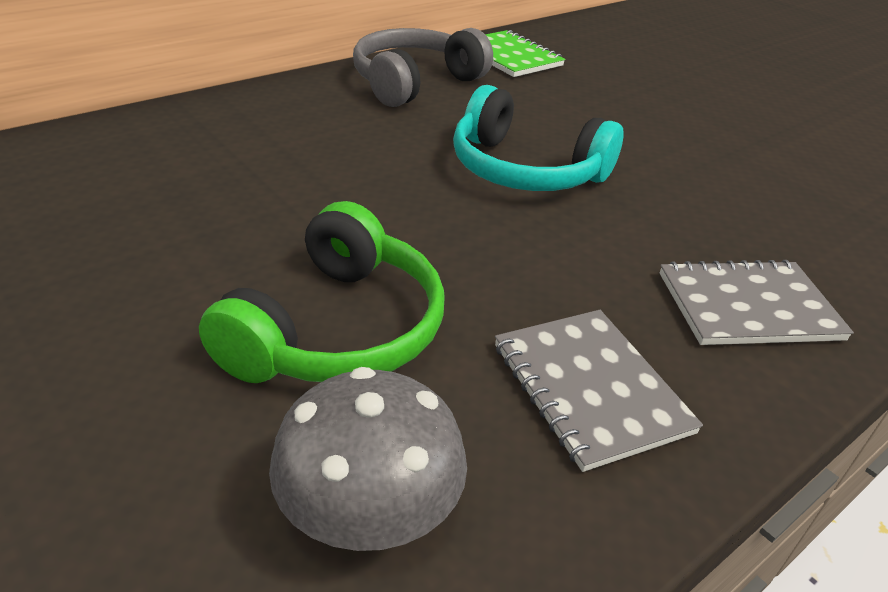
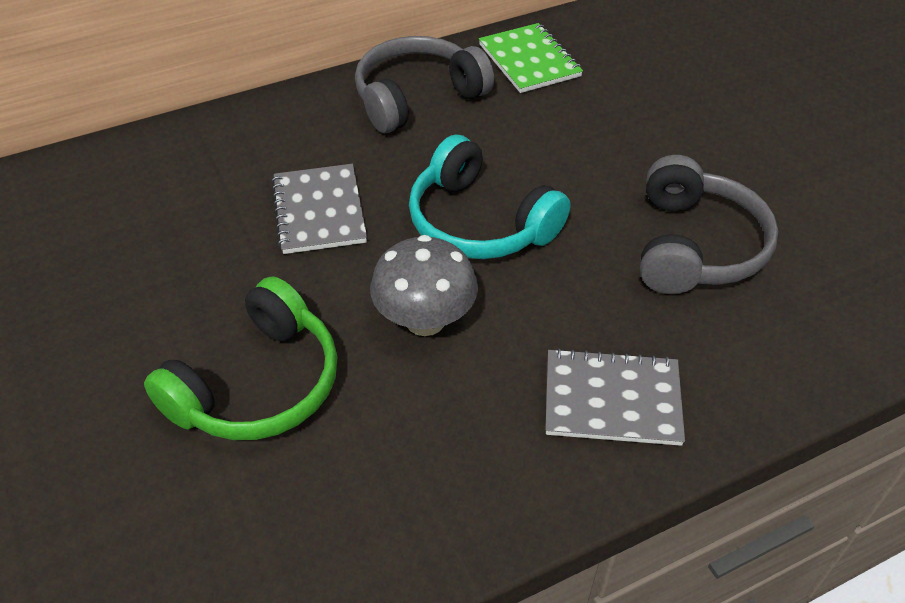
camera: 15 degrees right, 10 degrees up
grey mushroom [269,367,467,551] -> grey mushroom moved to [370,235,478,336]
grey notebook [495,310,703,472] -> grey notebook moved to [271,164,367,254]
none -> grey headphones [640,155,778,294]

